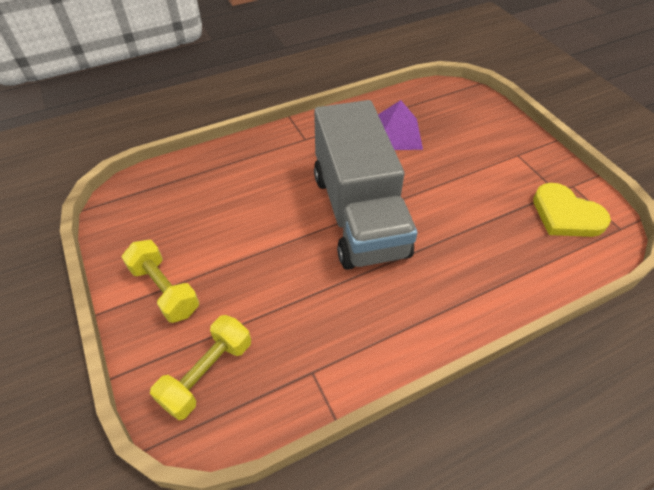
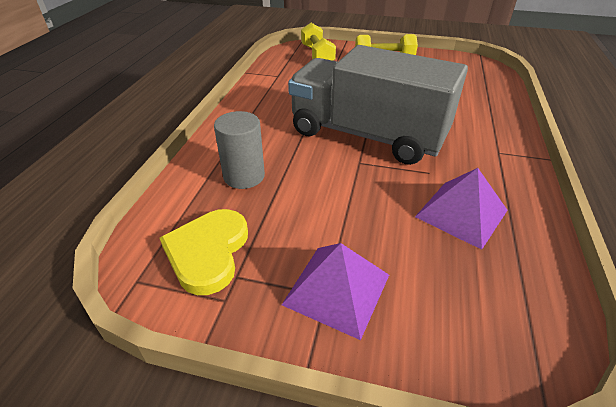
camera: 130 degrees right, 10 degrees down
yellow heart [533,183,611,237] -> yellow heart turned 75 degrees counterclockwise [159,209,248,295]
none -> grey cylinder [214,111,265,189]
none -> purple pyramid [282,243,389,340]

